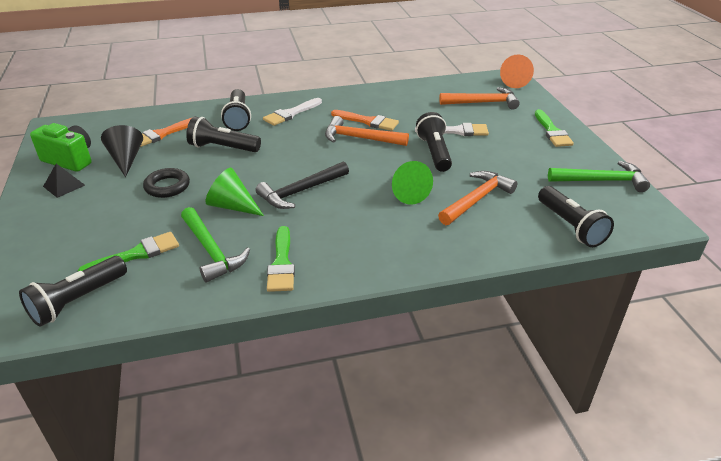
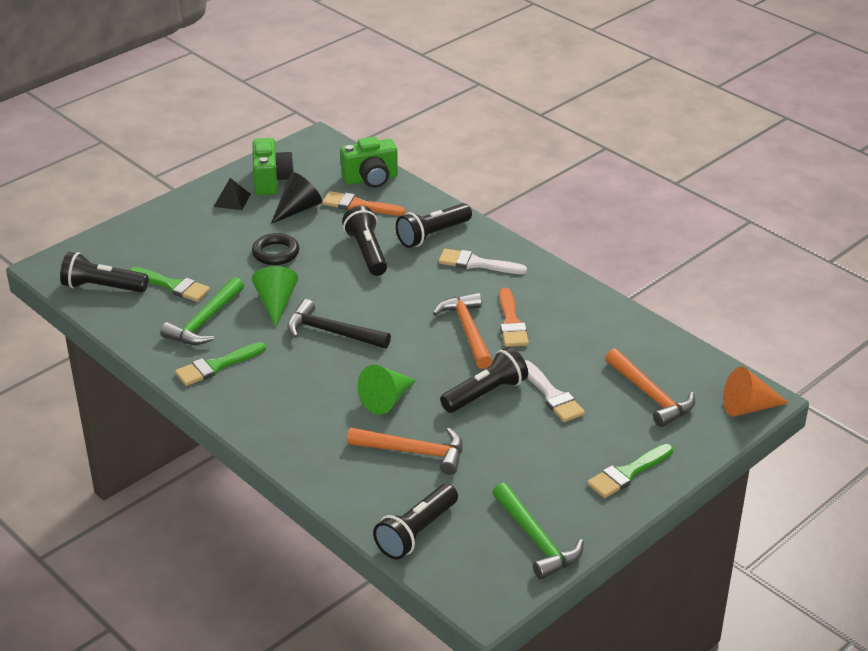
camera: 60 degrees right, 0 degrees up
none -> green camera [340,137,398,188]

